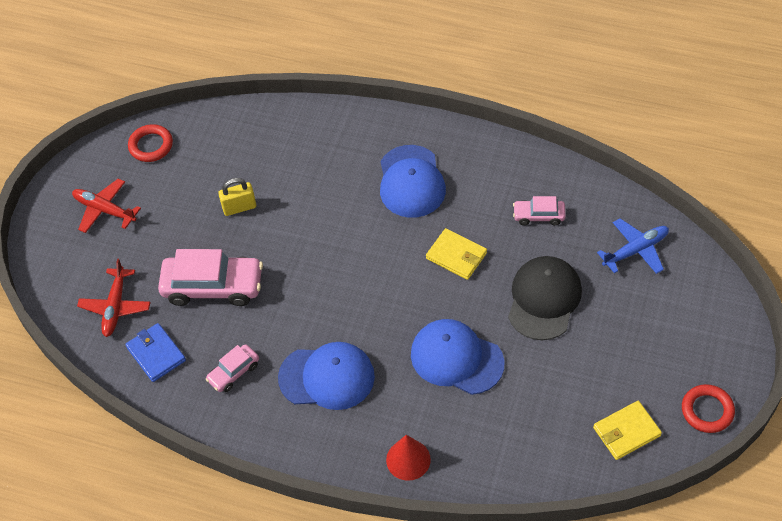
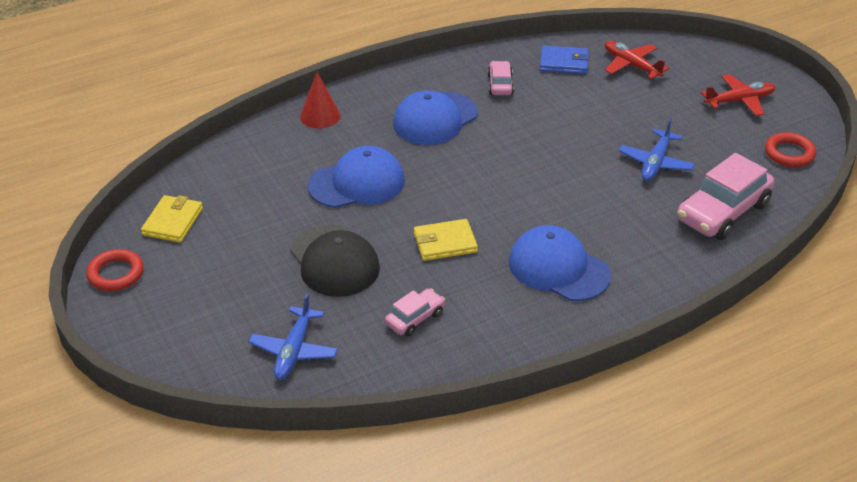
camera: 130 degrees right, 15 degrees down
pink car [158,249,263,306] -> pink car moved to [677,153,774,240]
yellow padlock [218,178,256,216] -> blue plane [619,118,695,181]

